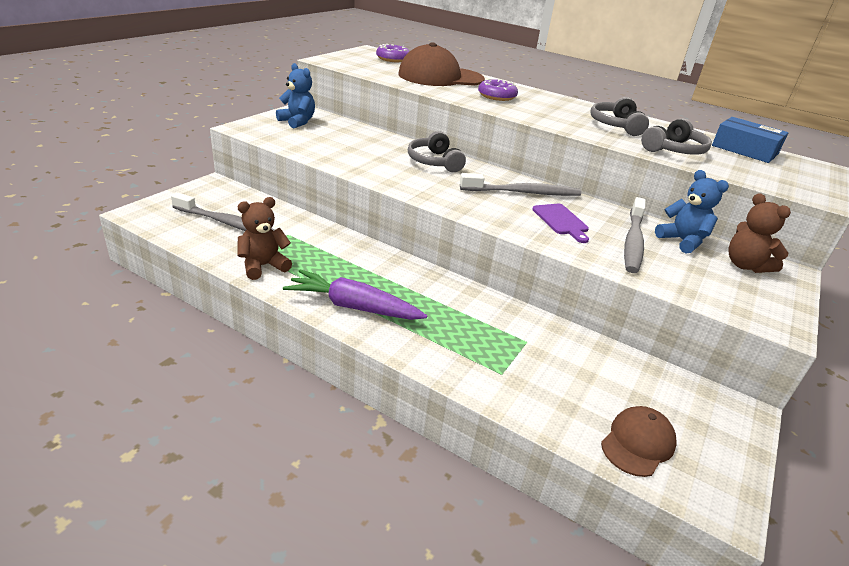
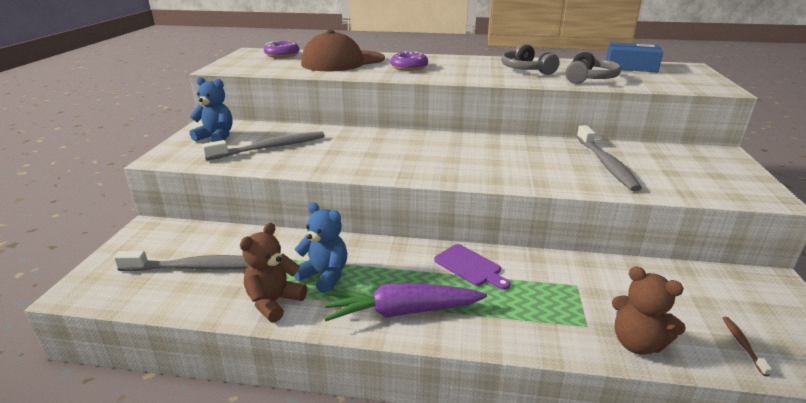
camera: 20 degrees left, 5 degrees down
grey headphones [408,131,466,172] -> none
grey toothbrush [460,173,581,196] -> grey toothbrush moved to [202,131,325,160]
purple cutting board [532,204,589,243] -> purple cutting board moved to [434,244,510,290]
brown cap [601,406,677,477] -> brown toothbrush [723,317,772,376]
blue teddy bear [655,170,729,254] -> blue teddy bear moved to [294,202,347,293]
brown teddy bear [728,193,791,273] -> brown teddy bear moved to [612,267,686,355]

